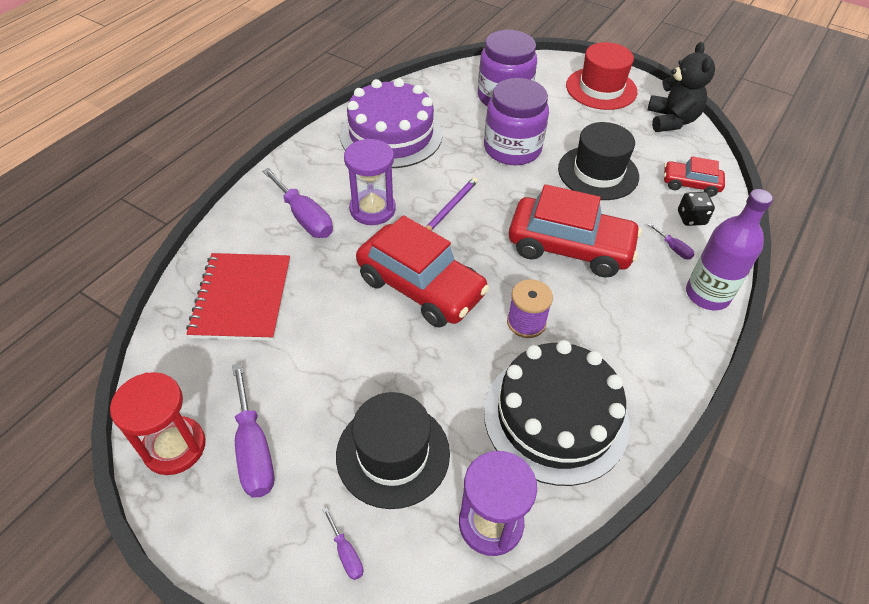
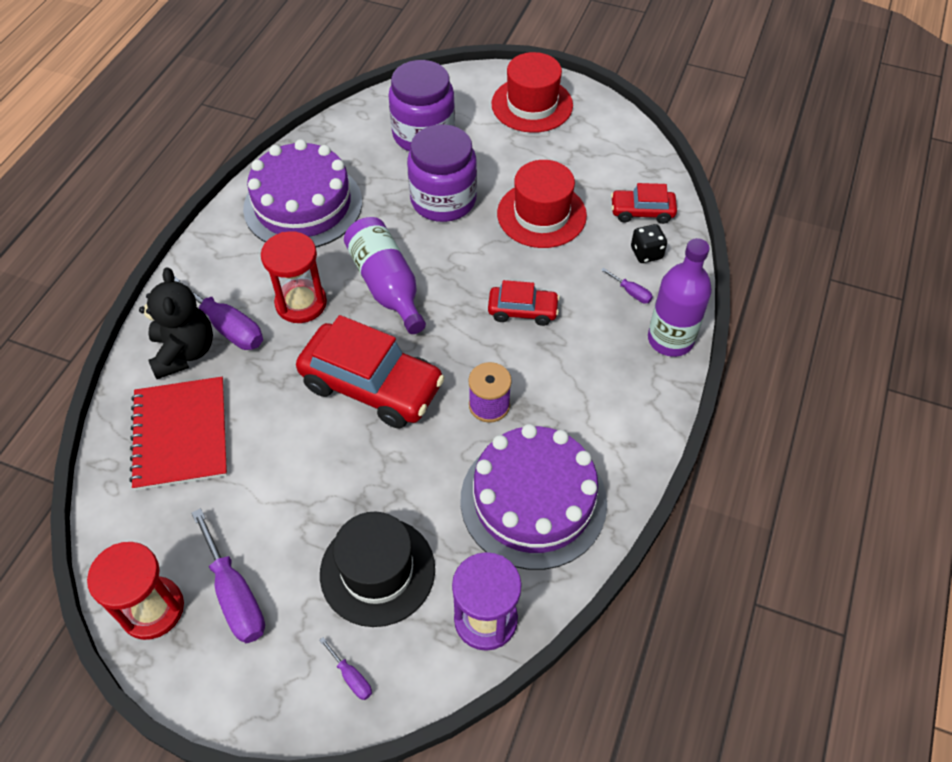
camera: 10 degrees left, 5 degrees up
purple hourglass [344,139,396,225] -> red hourglass [261,231,327,323]
purple pencil [426,177,478,231] -> purple bottle [344,217,426,334]
black cake [484,340,630,486] -> purple cake [461,424,607,570]
red car [509,184,642,278] -> red car [488,280,560,326], size x0.52
black hat [558,122,639,200] -> red hat [497,160,587,248]
black teddy bear [648,42,715,132] -> black teddy bear moved to [139,267,213,379]

